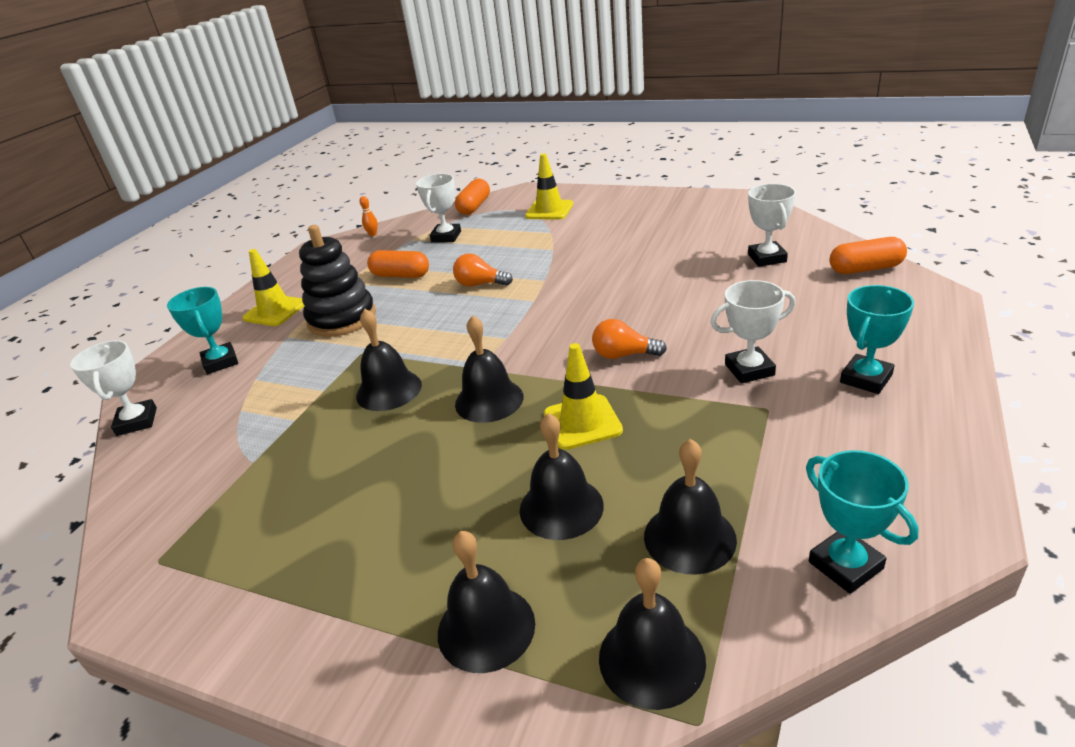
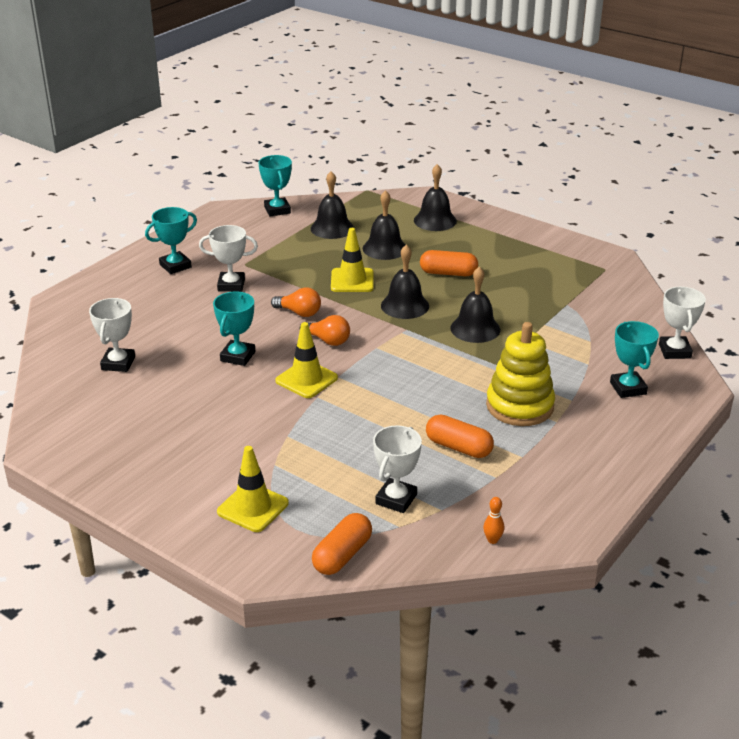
camera: 170 degrees left, 0 degrees up
yellow traffic cone [242,249,305,326] -> yellow traffic cone moved to [275,322,338,398]
black stacking toy [299,225,376,337] -> yellow stacking toy [486,322,555,426]
orange light bulb [453,253,513,286] -> orange light bulb moved to [299,315,350,346]
black bell [599,558,706,710] -> none
orange capsule [829,237,907,274] -> orange capsule moved to [420,250,478,276]
none -> turquoise trophy [213,292,255,366]

